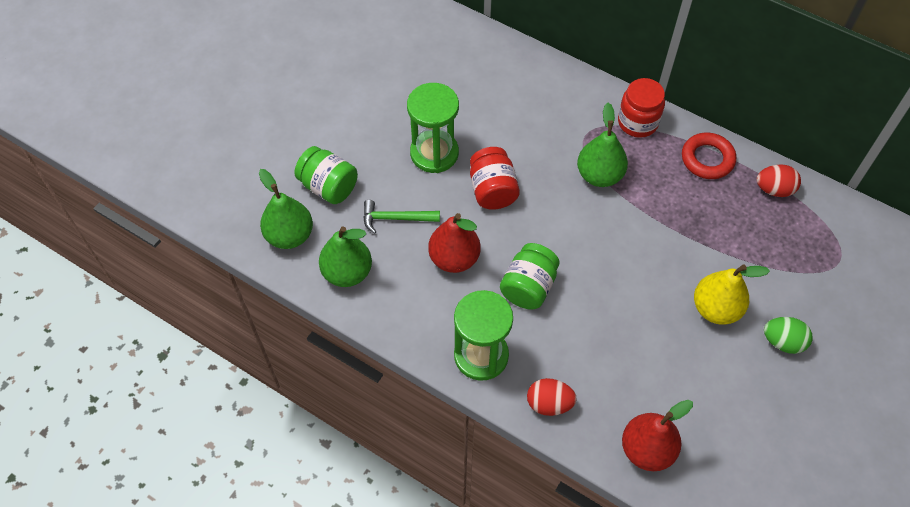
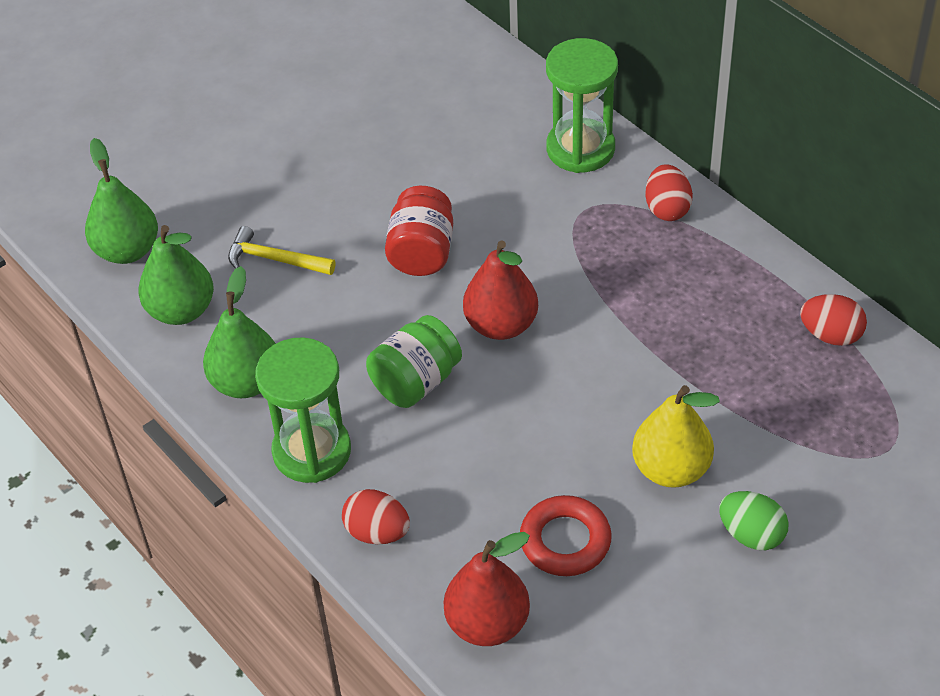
camera: 20 degrees right, 10 degrees down
green jar [294,146,358,204] -> none
green hammer [363,200,440,234] -> yellow hammer [228,226,335,275]
green hourglass [407,83,459,173] -> green hourglass moved to [546,38,618,173]
red pear [428,213,481,273] -> red pear moved to [463,241,538,340]
green pear [577,103,628,187] -> green pear moved to [203,266,276,398]
red jar [618,78,665,138] -> red egg [645,164,693,221]
red ring [682,133,736,179] -> red ring moved to [520,495,612,576]

